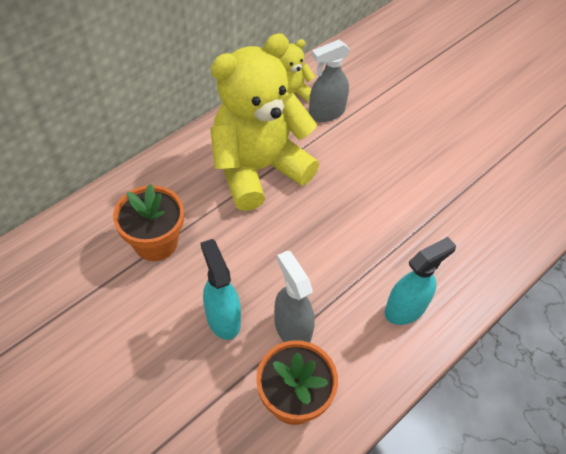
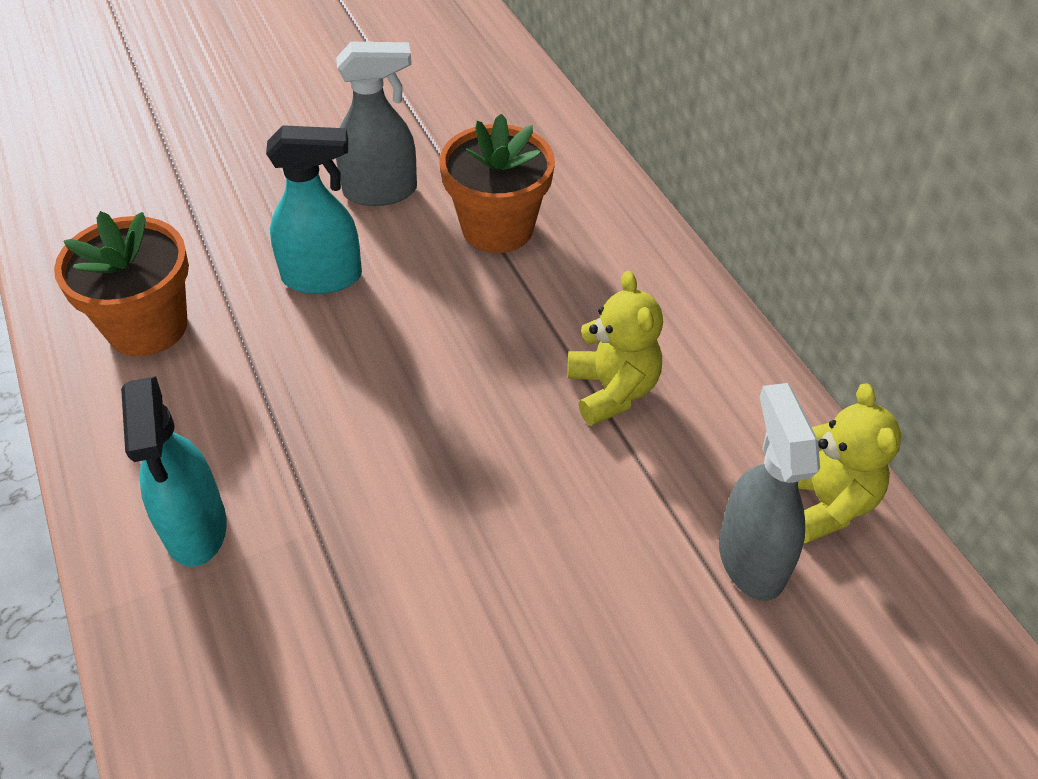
camera: 110 degrees right, 5 degrees down
yellow teddy bear [210,33,319,211] -> yellow teddy bear [567,271,663,426], size x0.46
grey spray bottle [274,250,315,343] -> grey spray bottle moved to [336,42,417,206]

